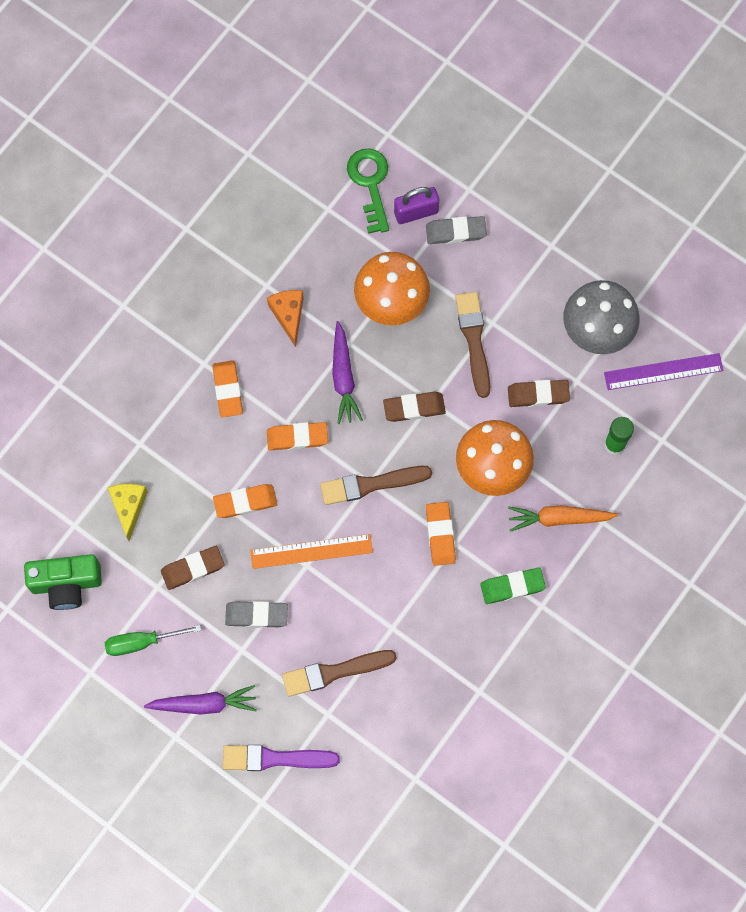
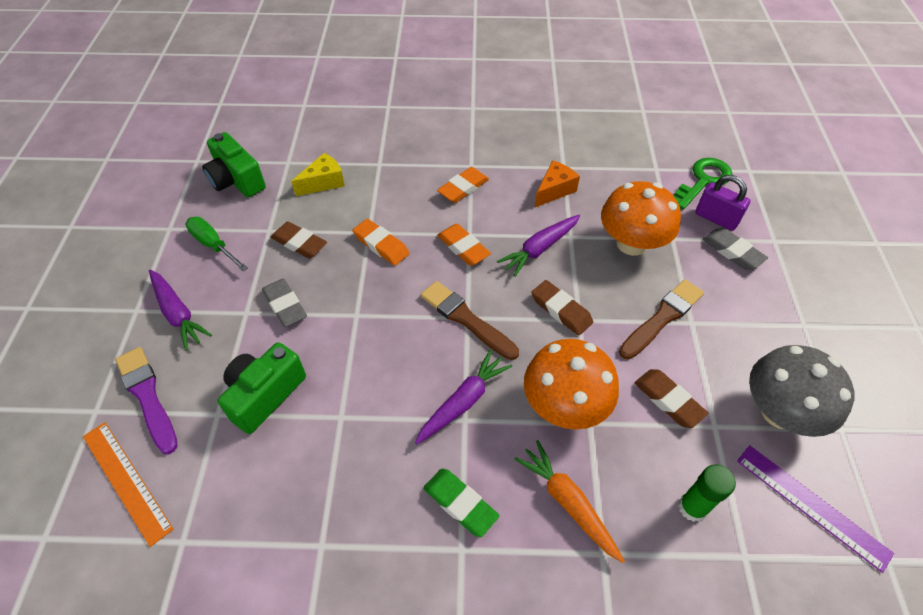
camera: 55 degrees right, 20 degrees down
orange ruler [250,534,373,569] -> orange ruler moved to [83,422,174,547]
brown brush [282,650,397,697] -> green camera [218,342,306,434]
orange eraser [426,502,456,566] -> purple carrot [415,349,513,444]

